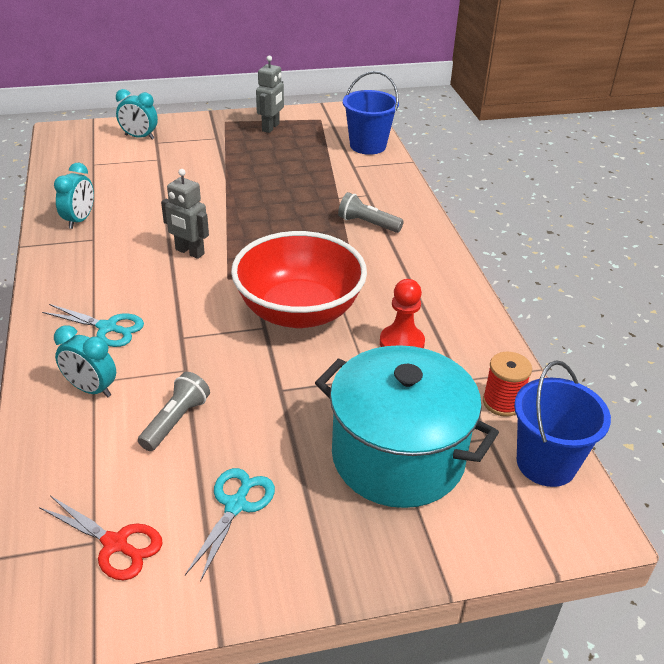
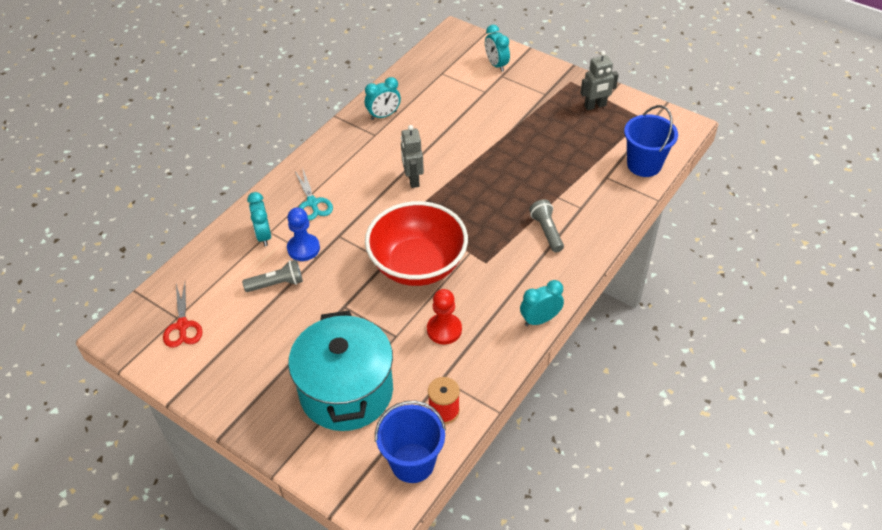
camera: 50 degrees right, 10 degrees up
turquoise scissors [185,468,275,582] -> none
none -> blue pawn [287,207,320,261]
none -> turquoise clock [520,280,564,326]

